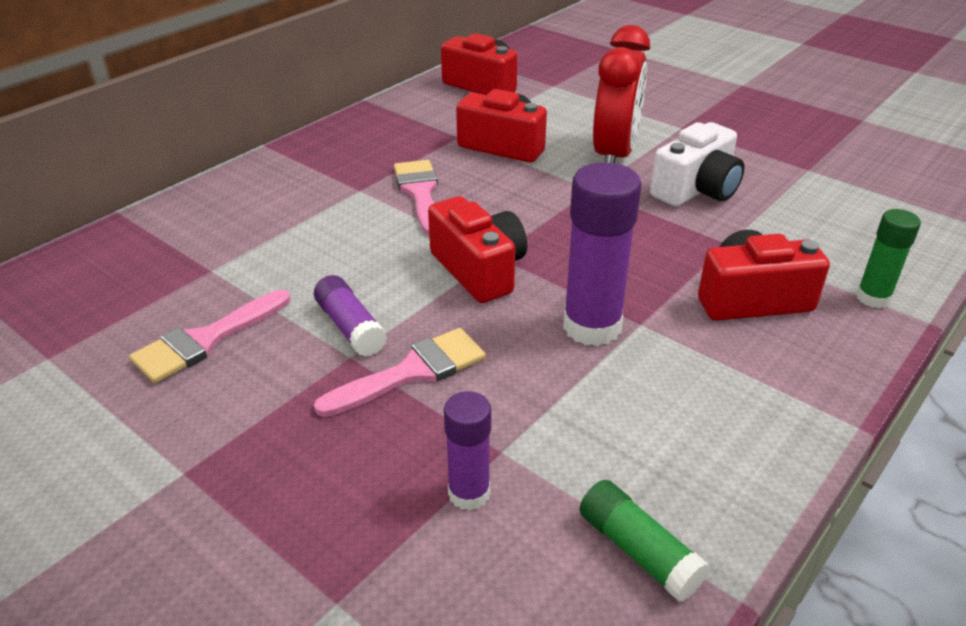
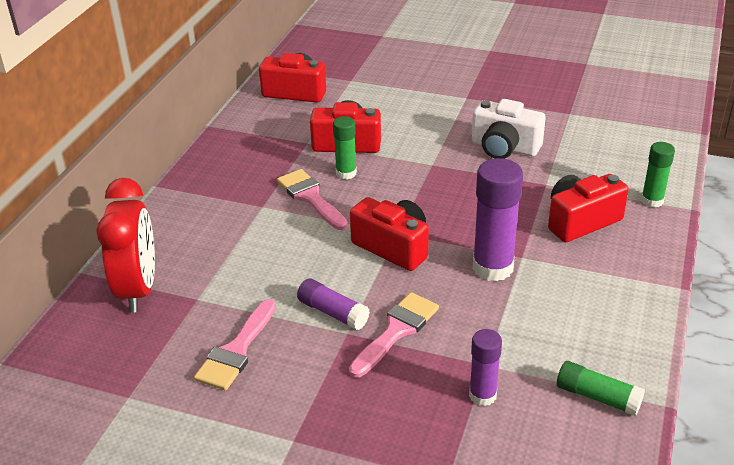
camera: 20 degrees left, 0 degrees up
red clock [593,25,650,163] -> red clock moved to [96,178,155,313]
white camera [650,122,745,207] -> white camera turned 90 degrees clockwise [472,99,546,159]
none -> green glue stick [333,116,357,180]

